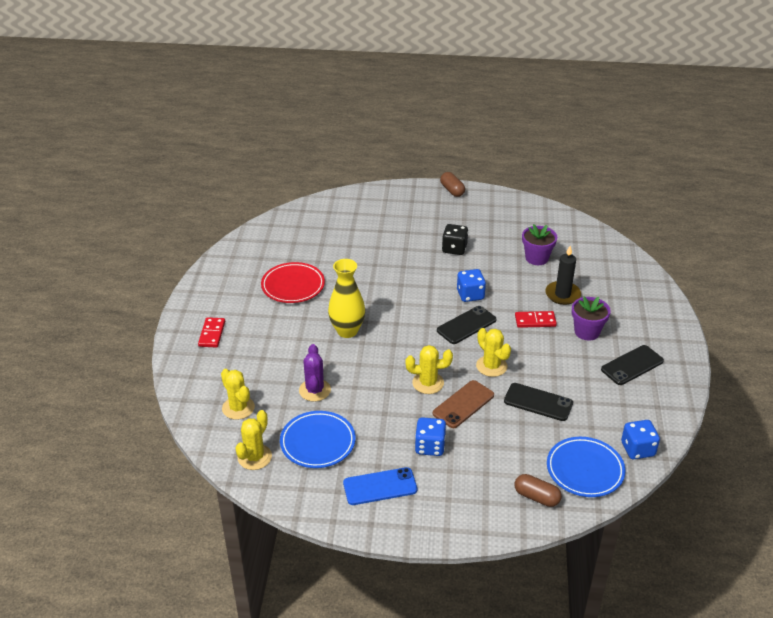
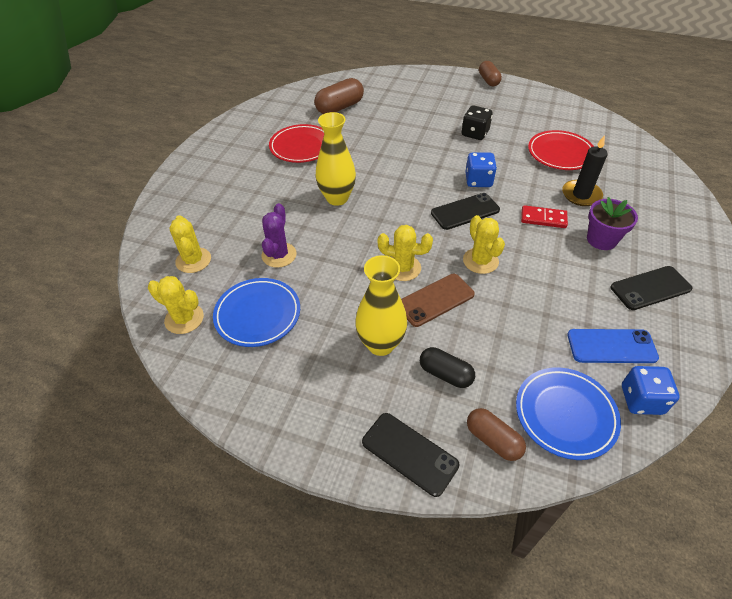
camera: 15 degrees right, 10 degrees up
red domino [198,317,225,348] -> none
yellow cactus [235,410,272,470] -> yellow cactus turned 75 degrees clockwise [148,276,204,334]
blue phone [343,467,417,505] -> blue phone moved to [567,329,659,363]
blue dice [415,417,446,456] -> yellow vase [355,255,407,356]
black phone [504,383,573,421] -> black phone moved to [362,413,459,497]
purple flower pot [522,224,557,265] -> red plate [528,130,594,170]
none -> brown capsule [314,78,364,114]
none -> black capsule [420,347,475,388]

